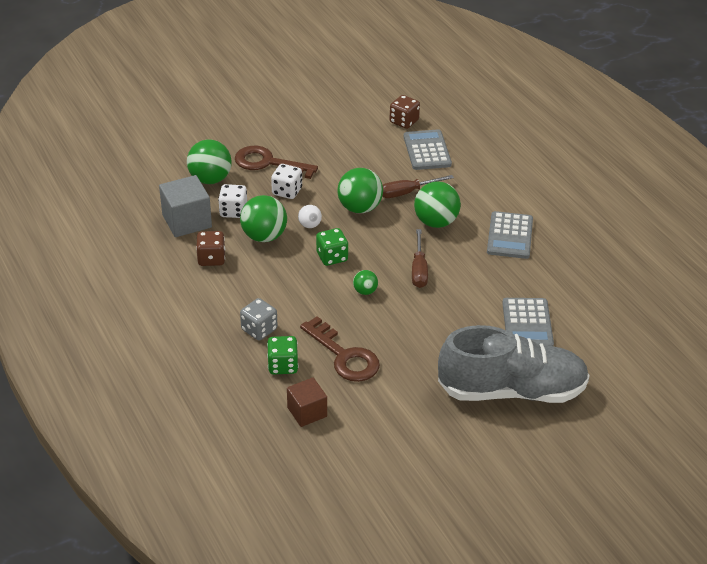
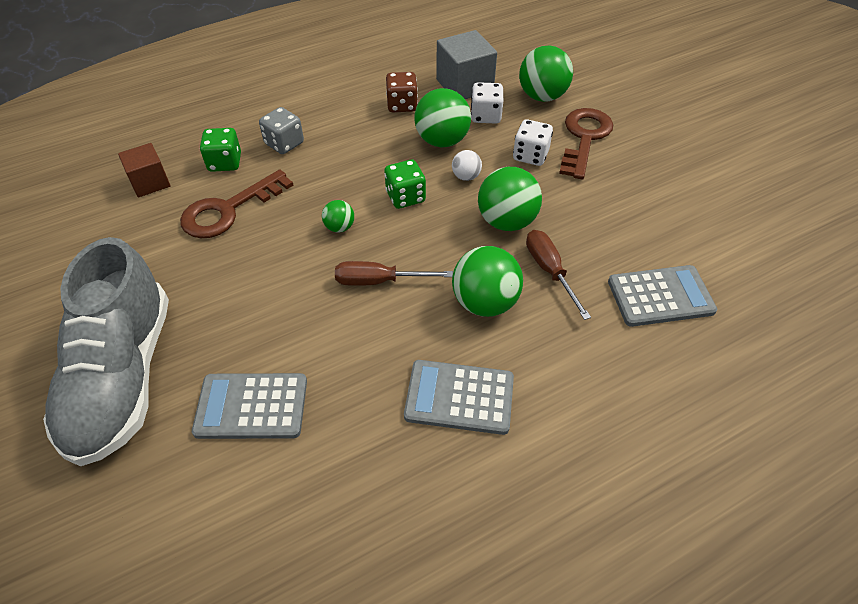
camera: 90 degrees right, 10 degrees up
brown dice [390,95,420,129] -> none

